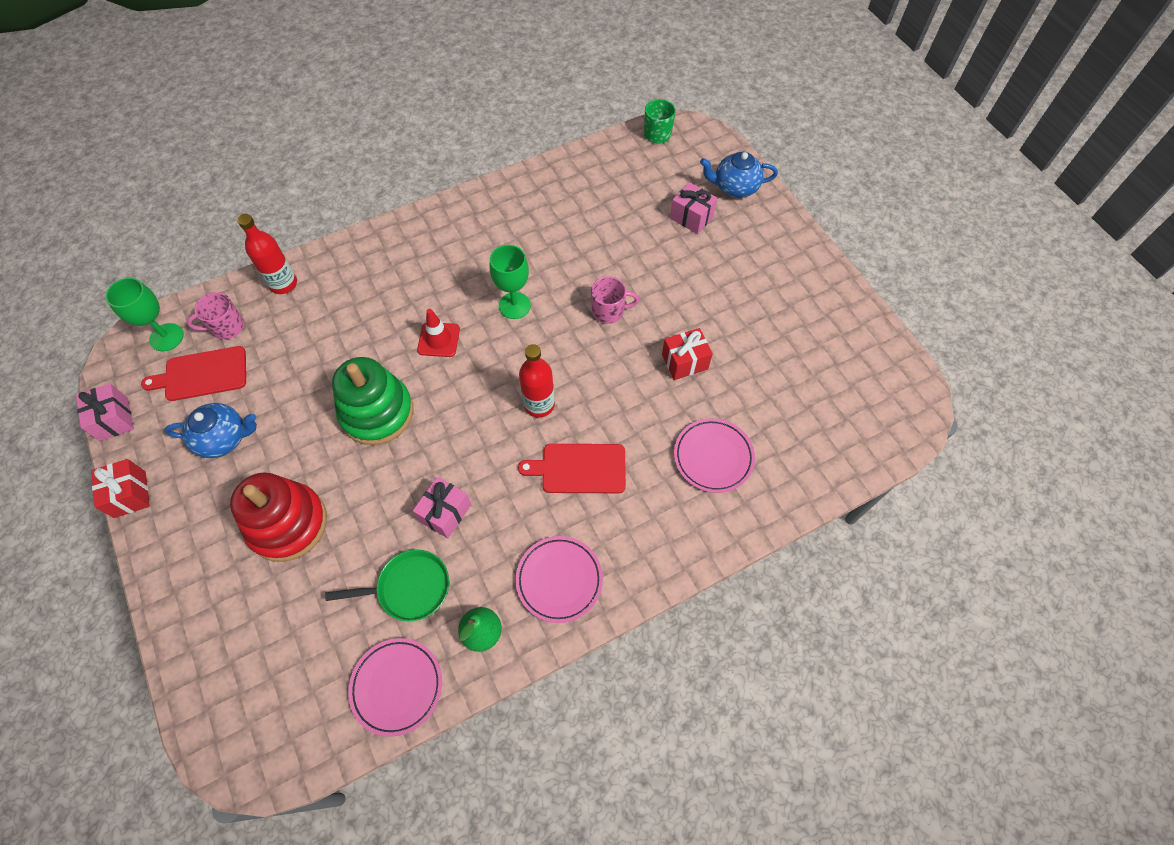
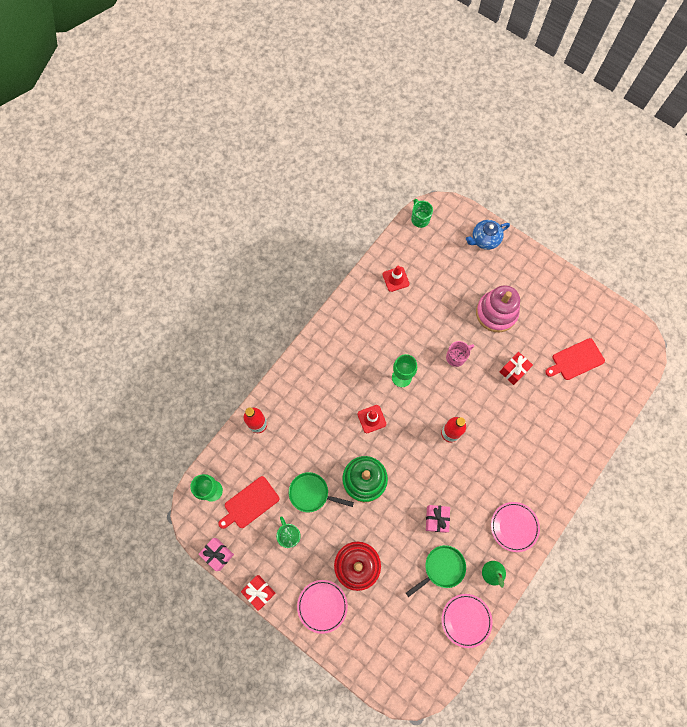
camera: 25 degrees left, 10 degrees up
blue teapot [164,403,257,458] -> green mug [276,516,301,548]
pink mug [187,292,244,340] -> none
red cutting board [518,444,626,493] -> red cutting board moved to [545,338,605,380]
pink gift [670,182,717,234] -> none
pink plate [674,418,755,493] -> pink plate moved to [297,580,348,634]
none -> green pan [289,472,354,512]
none -> red traffic cone [383,265,409,292]
none -> pink stacking toy [476,285,520,332]

